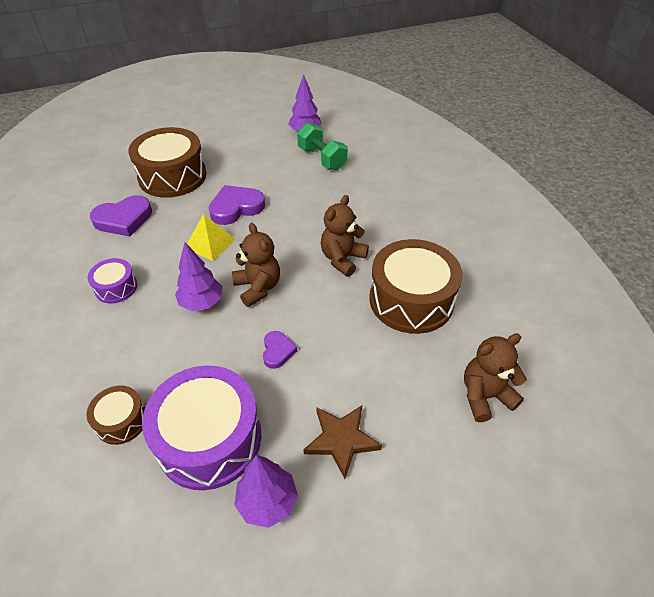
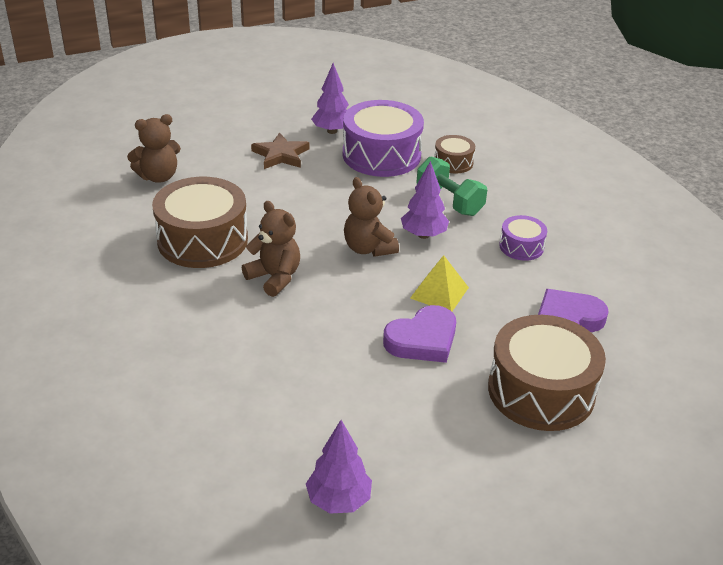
camera: 175 degrees right, 10 degrees down
purple heart [263,331,297,369] -> none
green dumbbell [297,122,348,170] -> green dumbbell moved to [417,156,487,216]
brown teddy bear [321,195,369,277] -> brown teddy bear turned 75 degrees counterclockwise [242,201,300,297]

